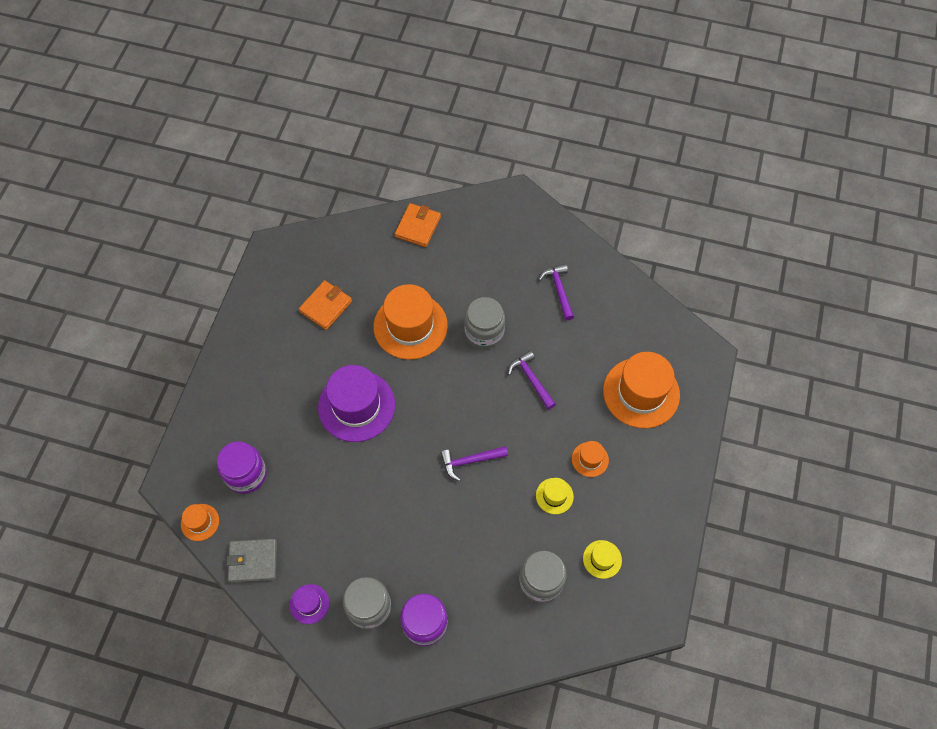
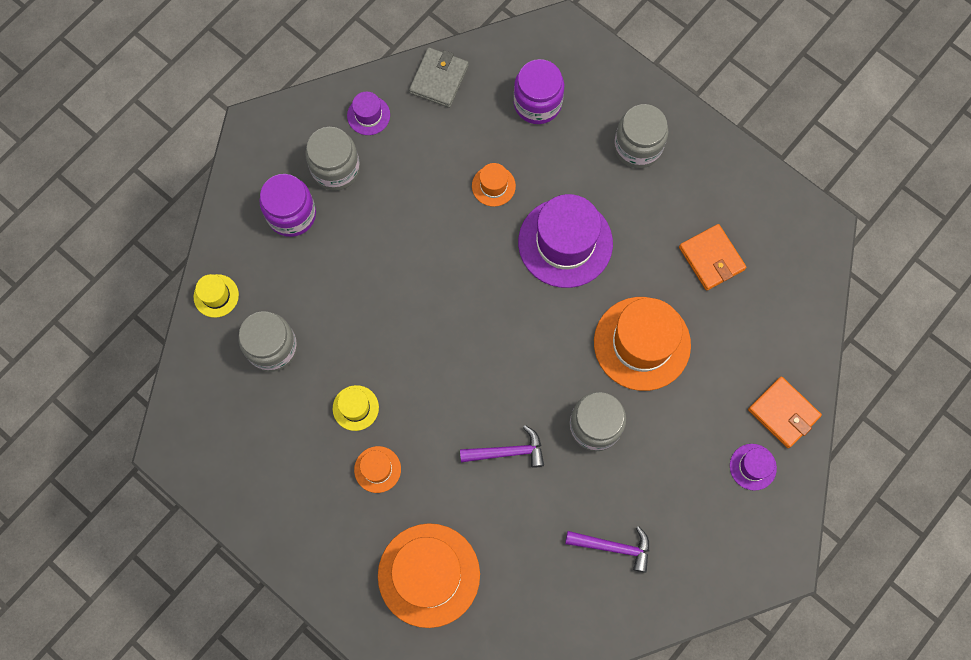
camera: 115 degrees right, 10 degrees up
orange hat [181,504,219,541] -> orange hat moved to [472,163,516,207]
purple hammer [440,446,508,482] -> none
yellow hat [583,540,622,579] -> yellow hat moved to [194,274,239,318]
none -> grey jar [614,104,669,168]
none -> purple hat [730,444,777,491]

